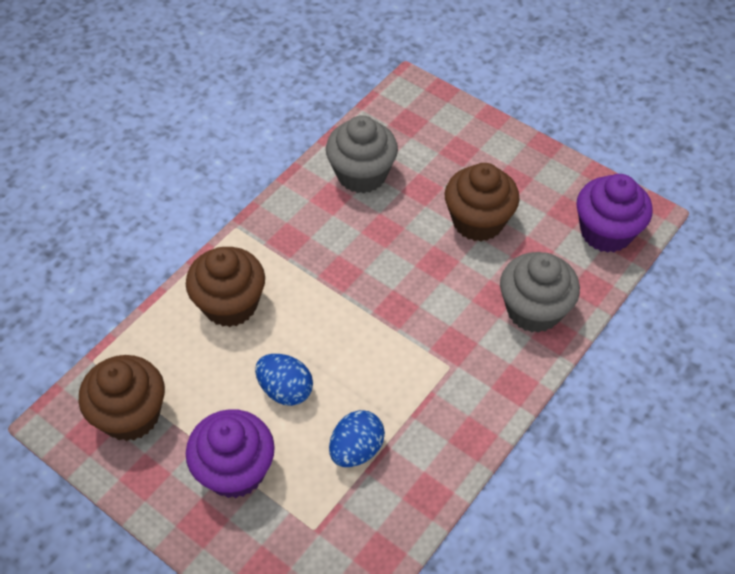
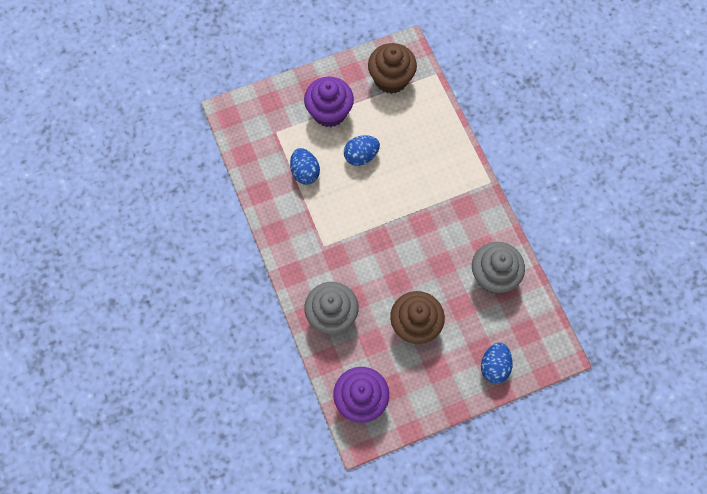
camera: 120 degrees right, 15 degrees up
brown cupcake [186,247,265,327] -> none
none -> blue egg [481,343,513,384]

